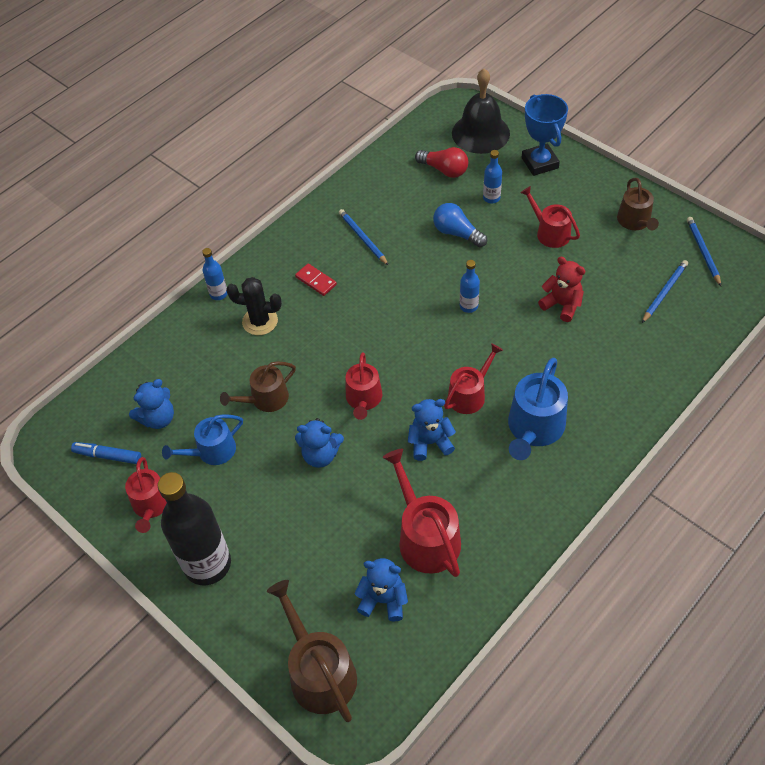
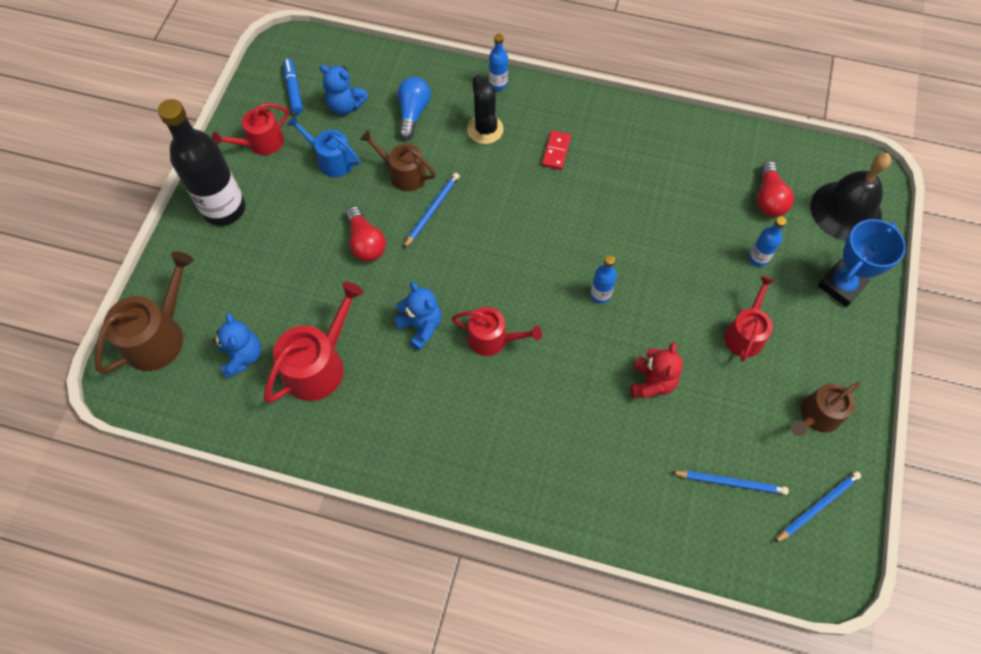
camera: 60 degrees right, 10 degrees up
blue teddy bear [295,418,344,468] -> red light bulb [346,206,386,262]
blue pencil [339,209,389,266] -> blue pencil moved to [403,173,460,249]
red watering can [346,352,382,420] -> none
blue light bulb [433,203,487,247] -> blue light bulb moved to [398,77,431,139]
blue watering can [508,358,568,460] -> none

